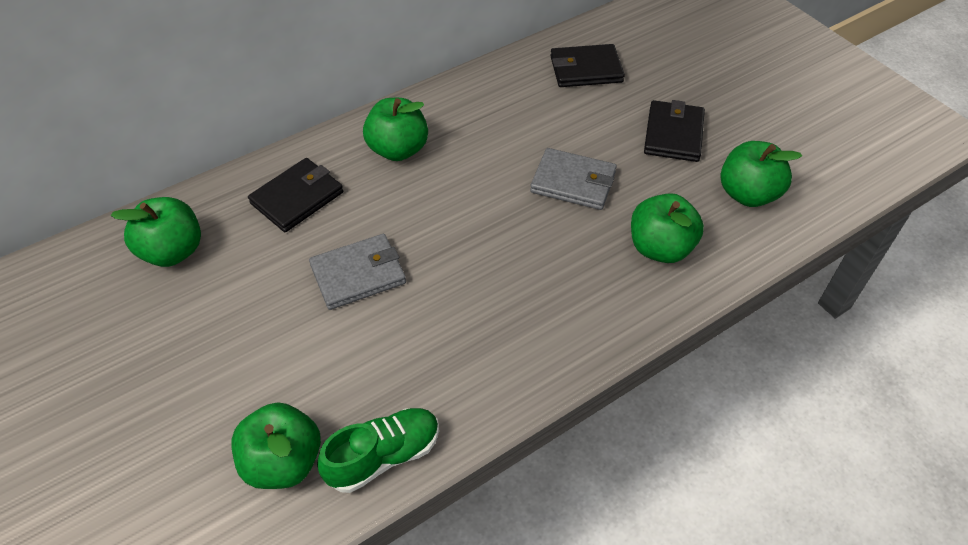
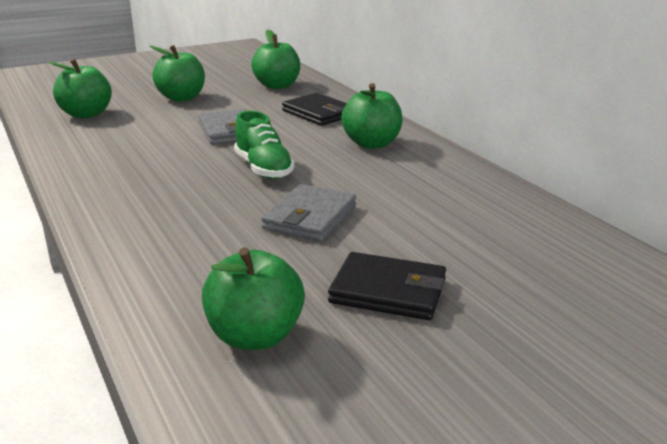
camera: 95 degrees right, 25 degrees down
green shoe [317,408,439,493] -> green shoe moved to [234,111,295,179]
black wallet [550,44,625,87] -> none
green apple [631,193,704,263] -> green apple moved to [150,45,205,102]

